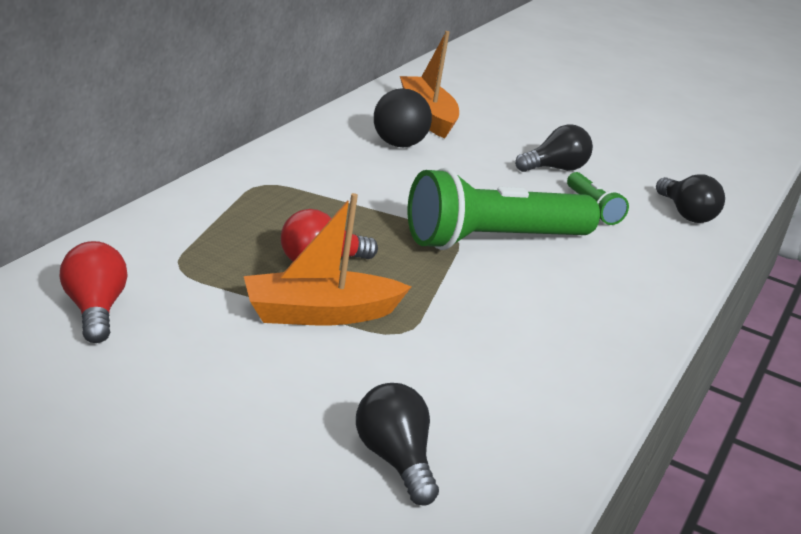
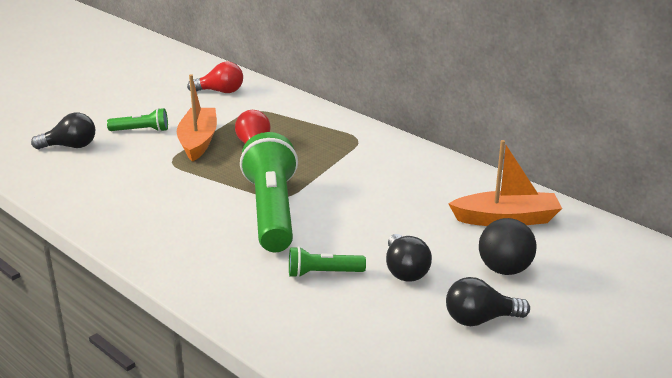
camera: 110 degrees right, 0 degrees up
black ball [374,88,432,147] -> black ball moved to [479,218,537,275]
black light bulb [656,174,725,223] -> black light bulb moved to [446,277,530,326]
none -> green flashlight [107,108,168,132]

